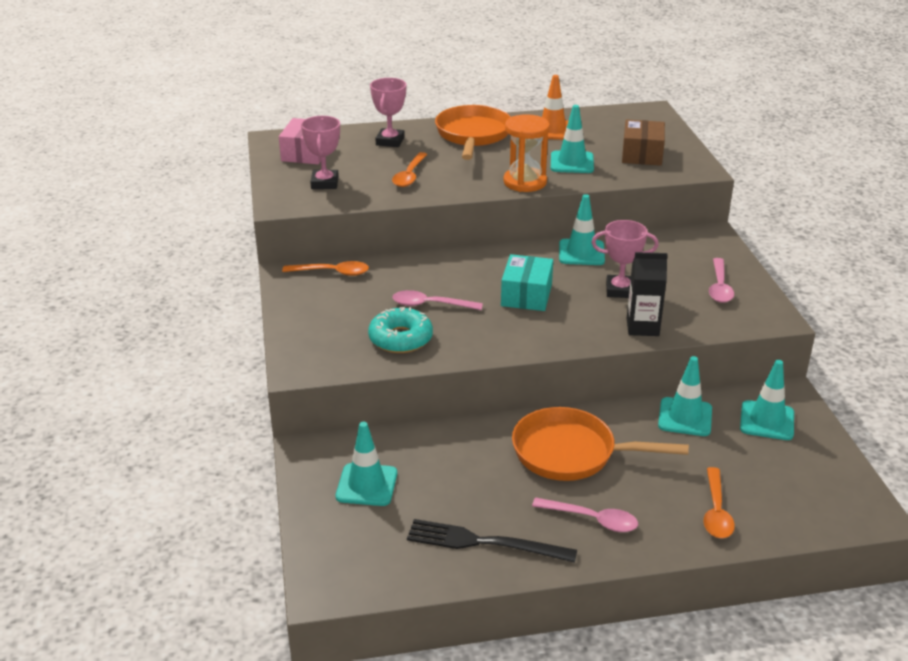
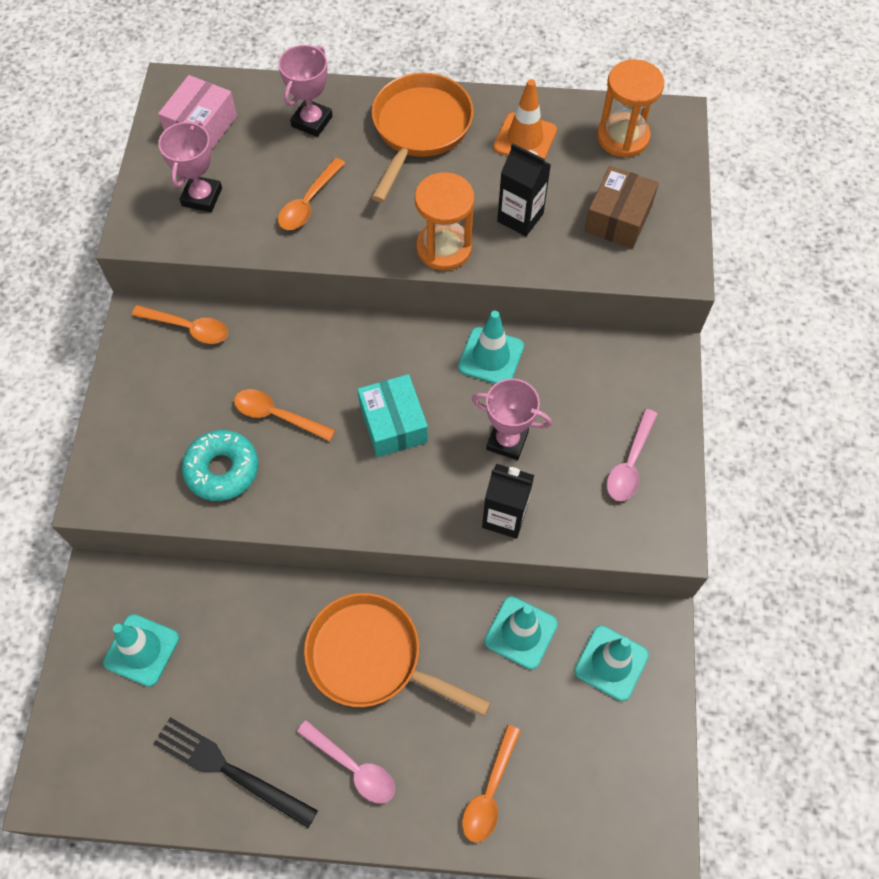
camera: 15 degrees right, 30 degrees up
pink spoon [392,290,483,310] -> orange spoon [234,389,335,441]
turquoise box [501,254,553,311] -> turquoise box turned 45 degrees counterclockwise [357,374,428,457]
turquoise traffic cone [551,105,594,173] -> black carton [497,143,551,236]
none -> orange hourglass [597,59,664,158]

